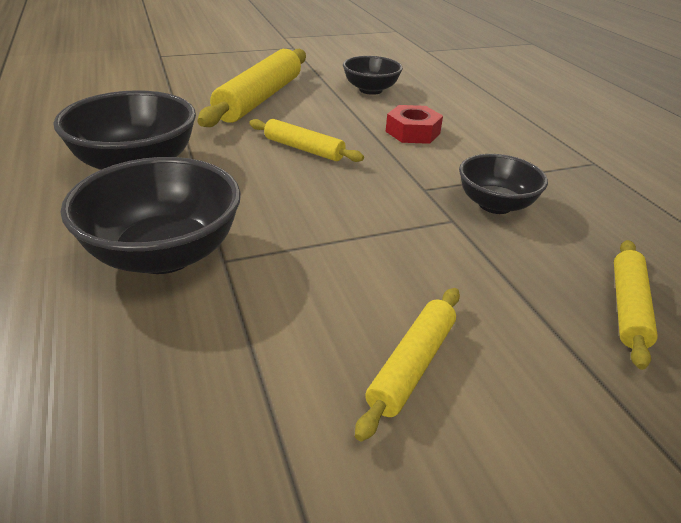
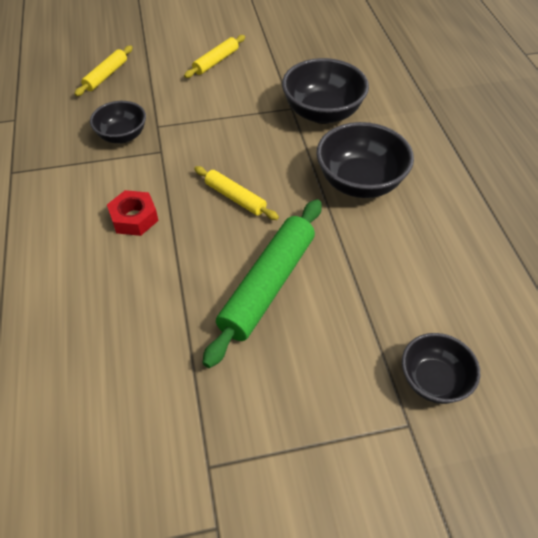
camera: 170 degrees left, 15 degrees up
yellow rolling pin [197,49,306,127] -> green rolling pin [202,199,322,368]
black bowl [343,56,403,95] -> black bowl moved to [402,333,480,404]

